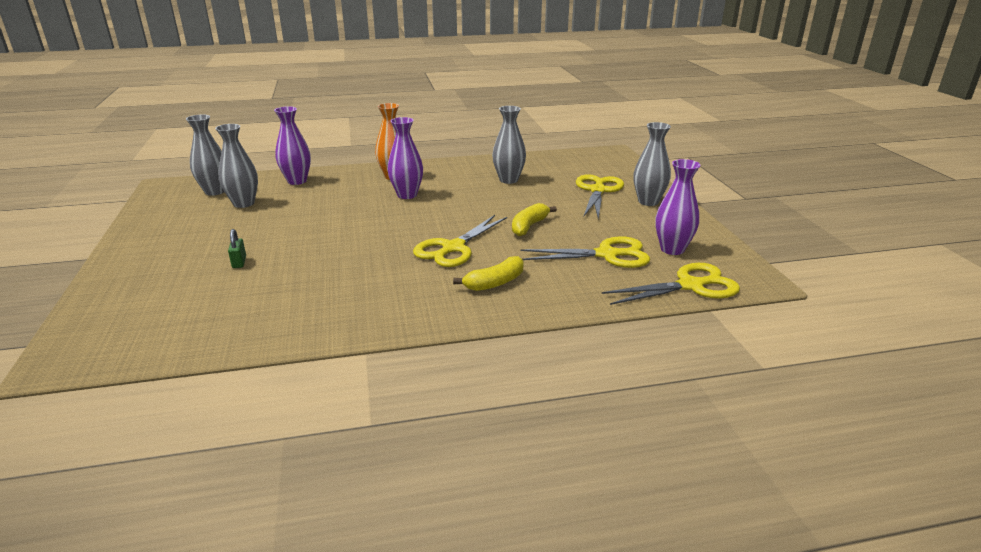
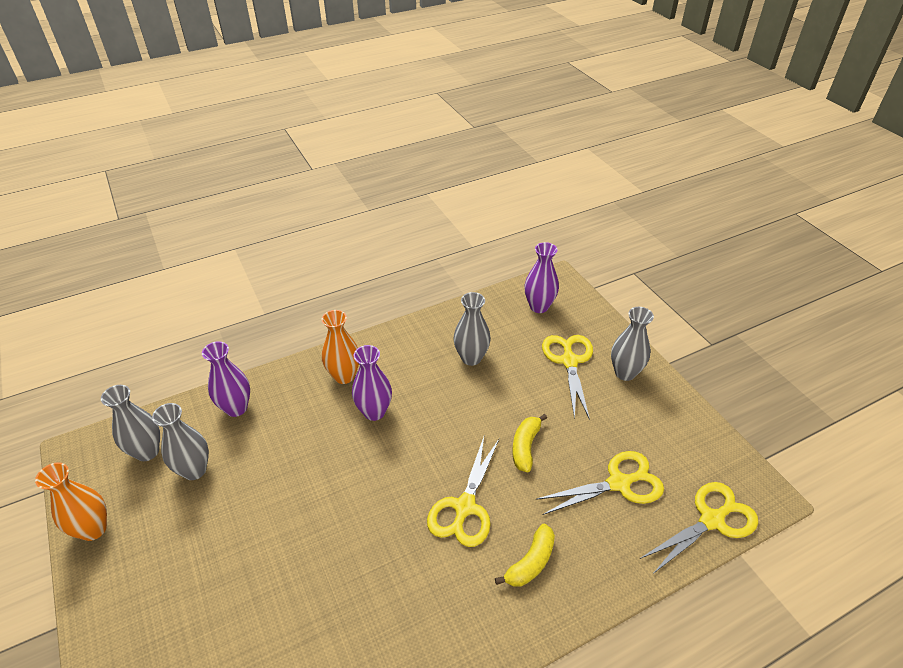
camera: 15 degrees left, 15 degrees up
green padlock [228,229,246,268] -> none
purple vase [655,159,701,255] -> purple vase moved to [524,242,559,313]
none -> orange vase [35,462,107,541]

